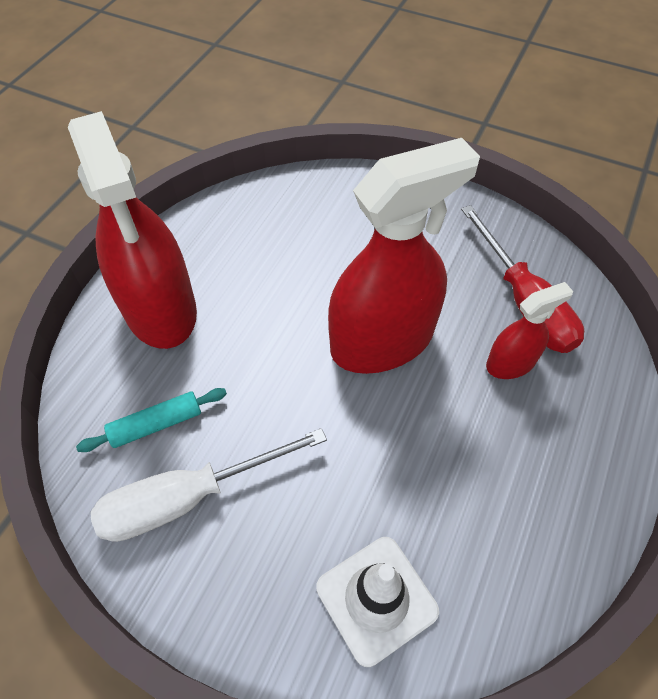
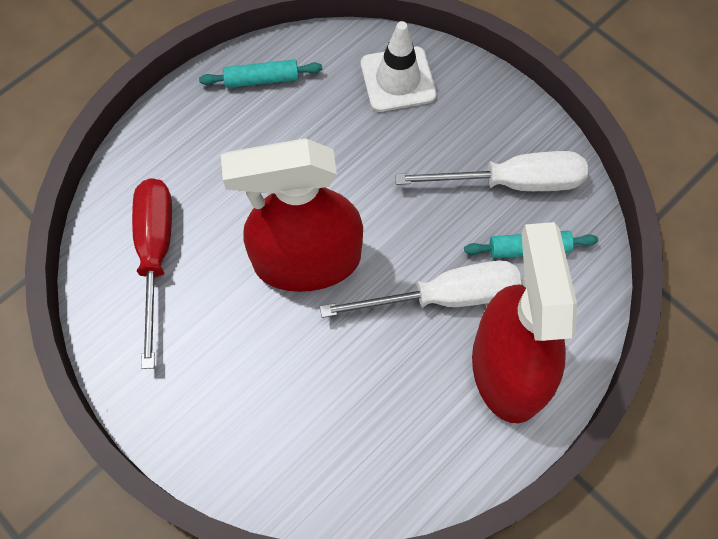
camera: 160 degrees left, 10 degrees up
red spray bottle [486,282,573,379] -> none
none -> turquoise rolling pin [199,59,322,88]
none -> white screwdriver [320,260,521,318]

